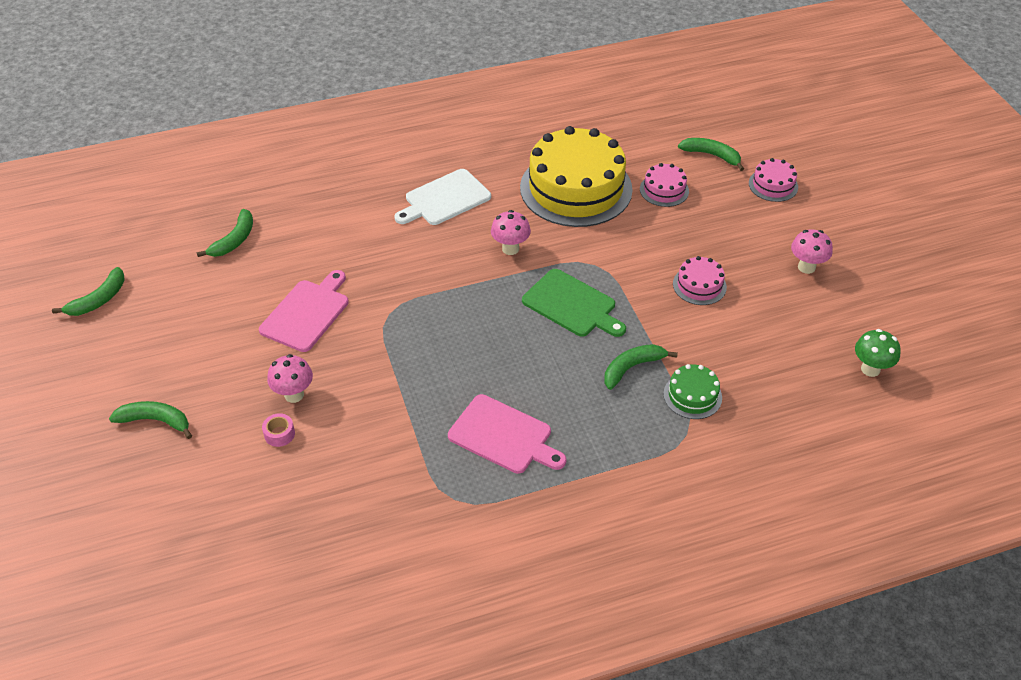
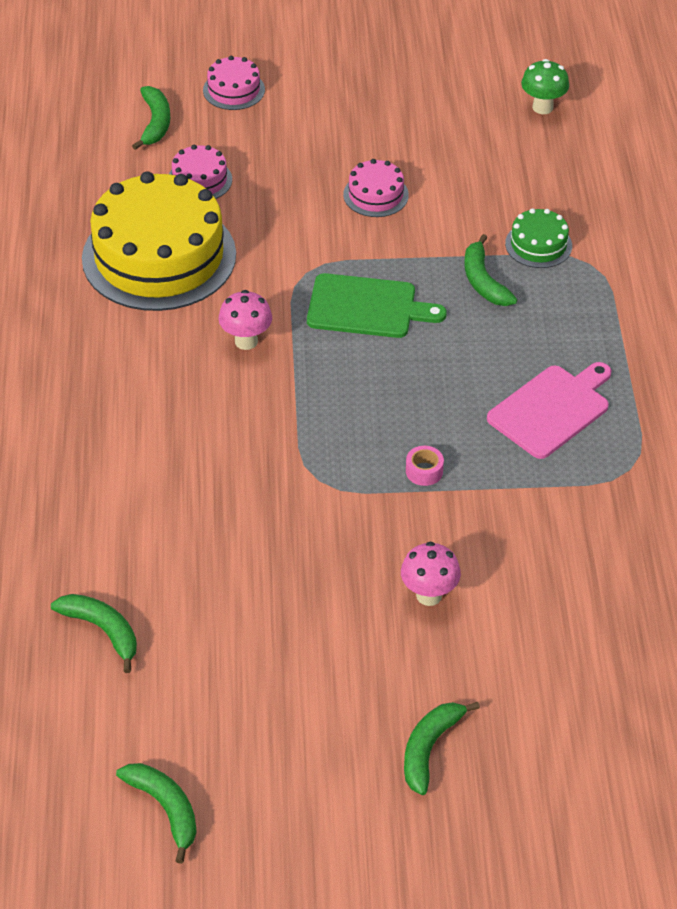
camera: 75 degrees left, 0 degrees up
pink cutting board [259,270,349,352] -> none
pink tape [262,413,295,447] -> pink tape moved to [406,446,444,486]
white cutting board [394,169,491,225] -> none
green cutting board [522,269,626,337] -> green cutting board turned 45 degrees clockwise [307,273,447,338]
green banana [678,138,744,171] -> green banana turned 135 degrees clockwise [132,86,170,150]
pink mushroom [791,229,833,274] -> none

